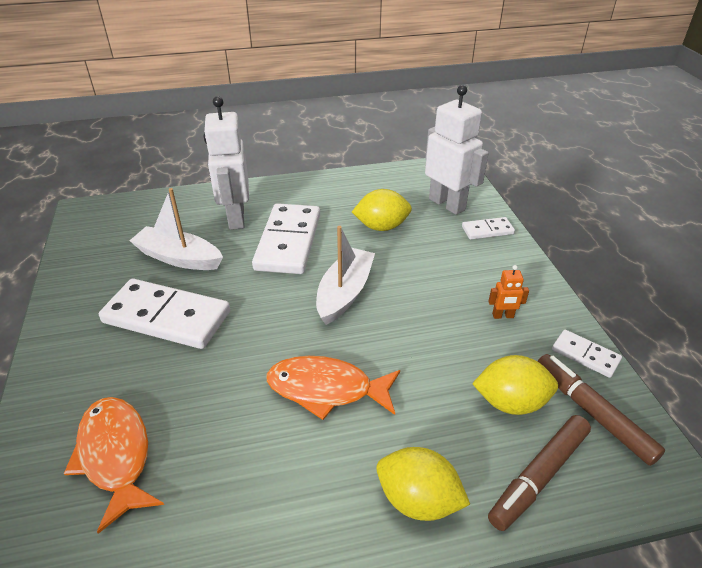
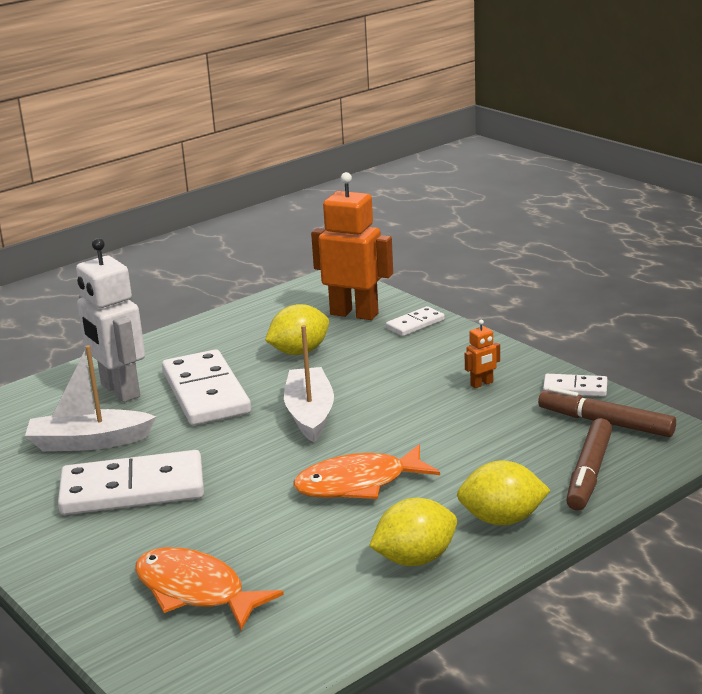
camera: 25 degrees left, 15 degrees down
white robot [425,85,489,215] -> orange robot [311,172,393,320]
yellow lemon [472,355,558,415] -> yellow lemon moved to [369,498,457,566]

